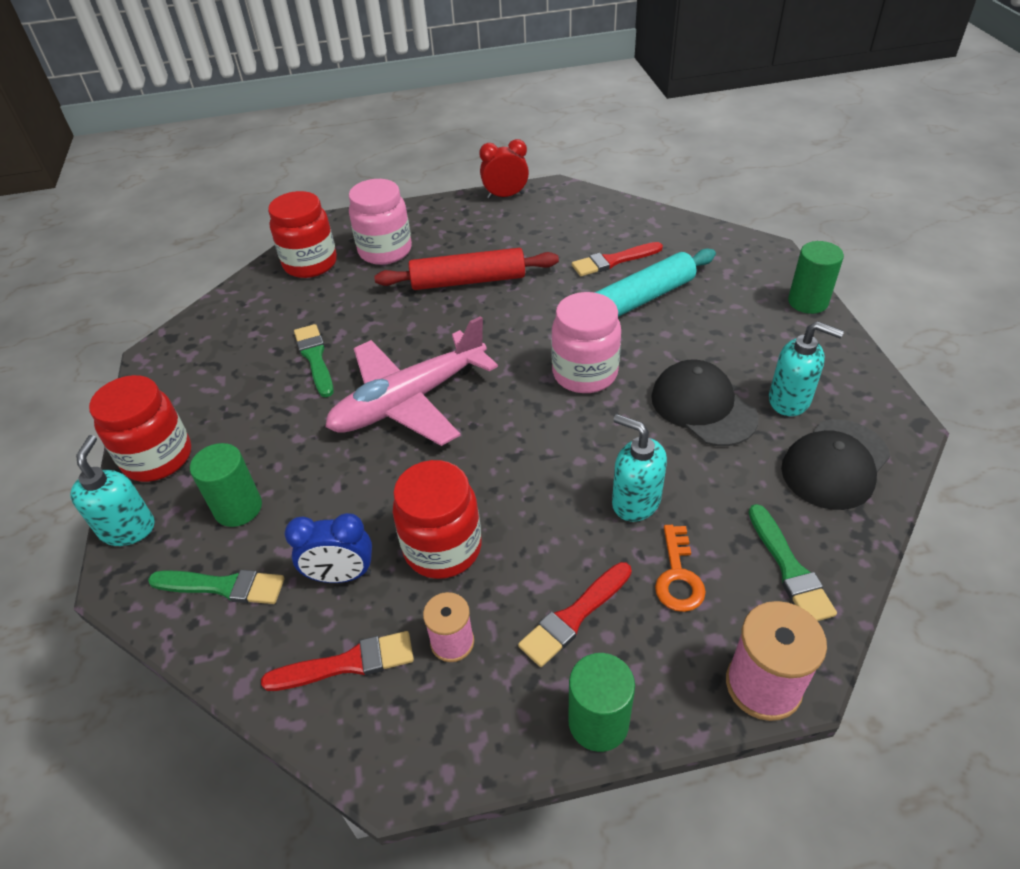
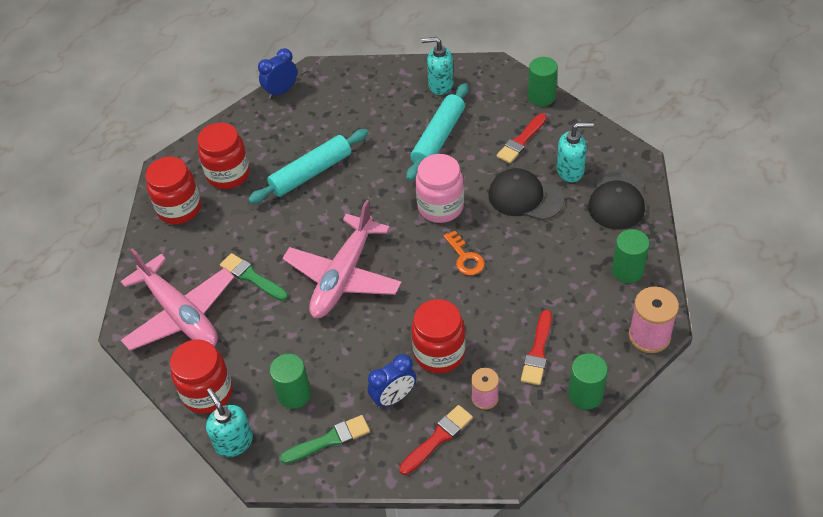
camera: 30 degrees left, 5 degrees up
pink jar [349,179,412,265] -> red jar [197,123,250,189]
red rolling pin [374,248,559,290] -> turquoise rolling pin [248,129,368,204]
red clock [479,139,529,199] -> blue clock [258,48,297,99]
red brush [572,242,663,276] -> red brush moved to [496,113,547,164]
turquoise soap dispenser [612,414,667,522] -> turquoise soap dispenser moved to [421,37,453,95]
orange key [655,525,706,612] -> orange key moved to [443,231,485,275]
green brush [748,504,837,621] -> green cylinder [612,229,650,283]
none -> pink plane [120,248,234,351]

